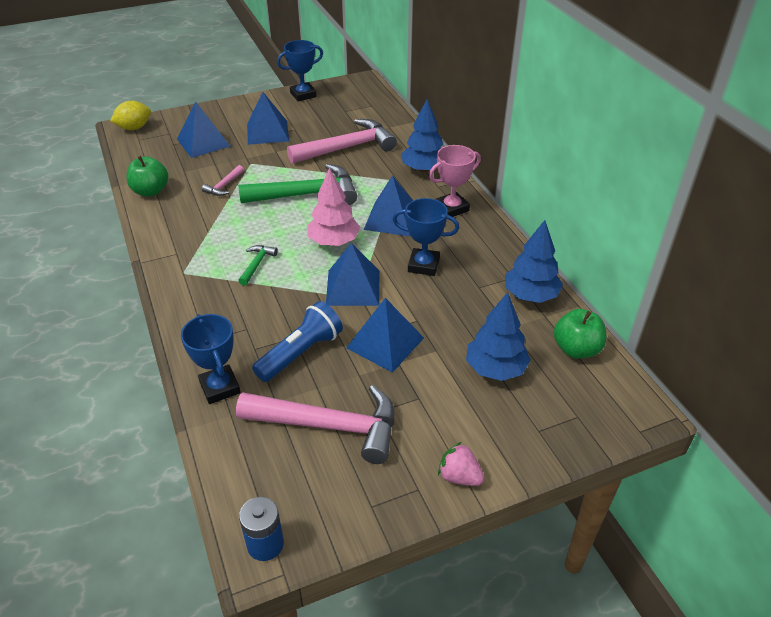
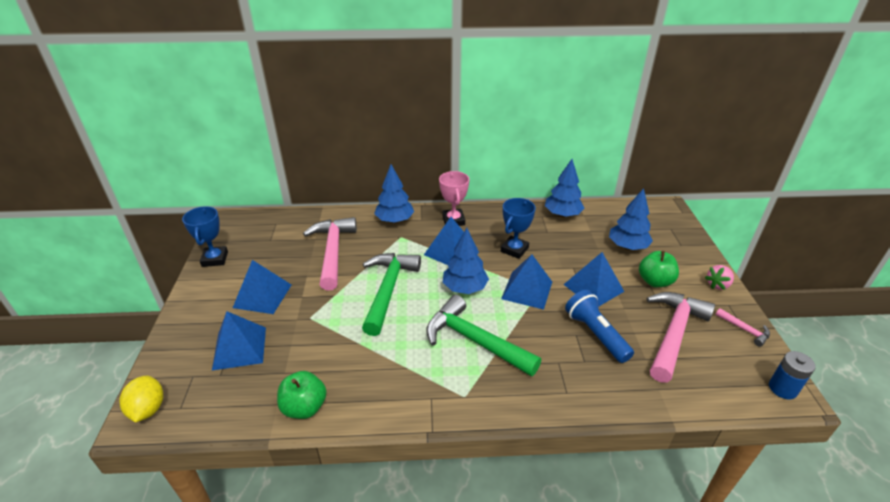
camera: 70 degrees left, 5 degrees down
blue trophy [181,314,241,404] -> none
pink hammer [202,165,244,196] -> pink hammer moved to [715,308,770,347]
green hammer [238,245,278,286] -> green hammer [426,295,541,377], size x2.26
pink tree [307,168,360,246] -> blue tree [443,228,489,294]
green apple [554,309,606,359] -> green apple moved to [639,251,679,287]

